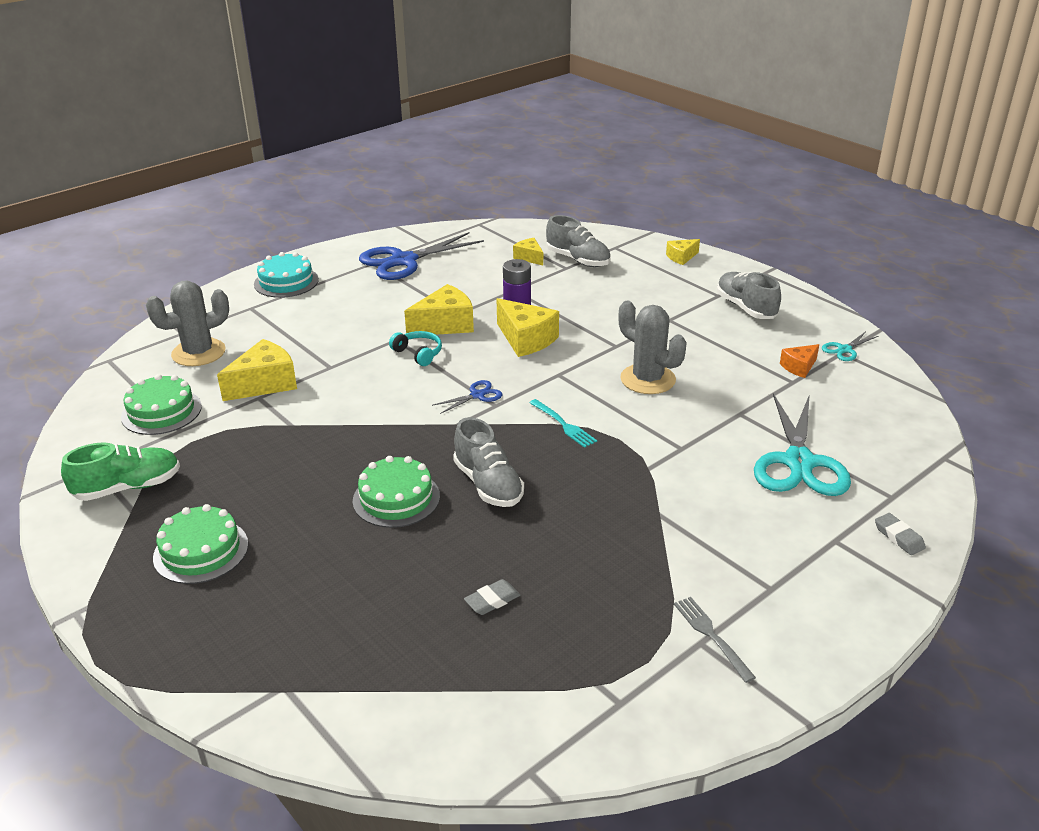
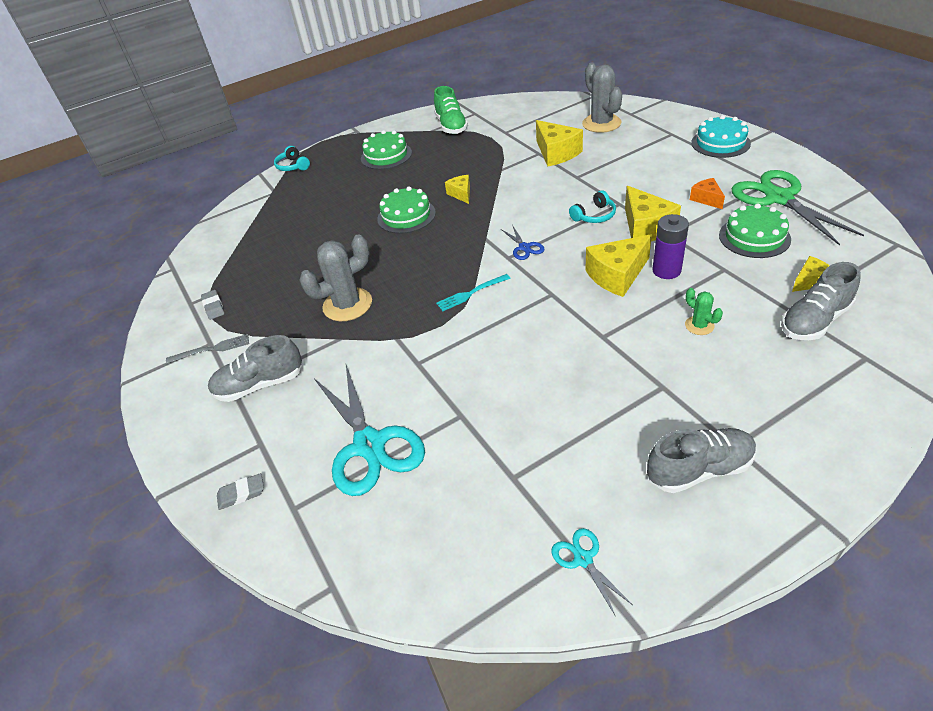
camera: 105 degrees right, 10 degrees up
green cake [121,374,202,435] -> green cake moved to [719,203,791,258]
blue scissors [359,232,484,280] -> green scissors [732,170,864,246]
grey shoe [453,417,524,507] -> grey shoe moved to [208,335,302,402]
grey eraser [464,579,521,615] -> grey eraser moved to [201,290,224,320]
grey cactus [618,300,687,394] -> grey cactus moved to [300,234,372,321]
yellow cheese [666,239,700,265] -> yellow cheese moved to [445,175,470,204]
turquoise scissors [754,393,851,496] -> turquoise scissors turned 135 degrees counterclockwise [314,365,425,496]
orange cheese [780,344,819,378] -> orange cheese moved to [690,178,725,209]
none -> turquoise headphones [274,146,310,171]
none -> green cactus [685,288,723,335]

